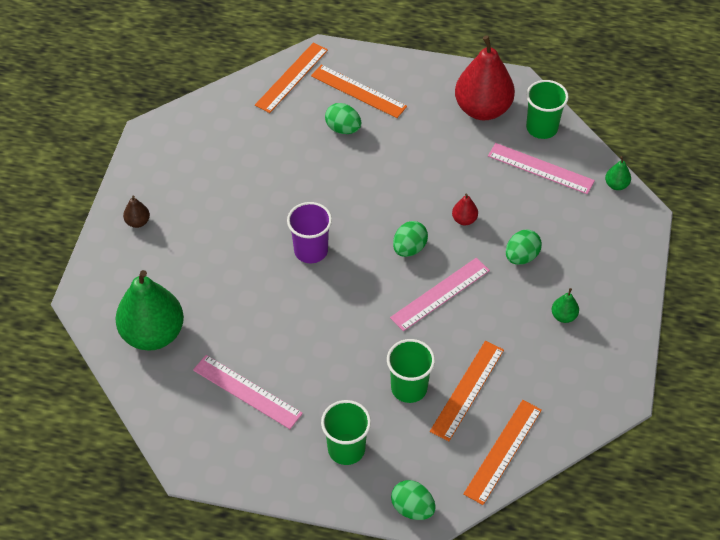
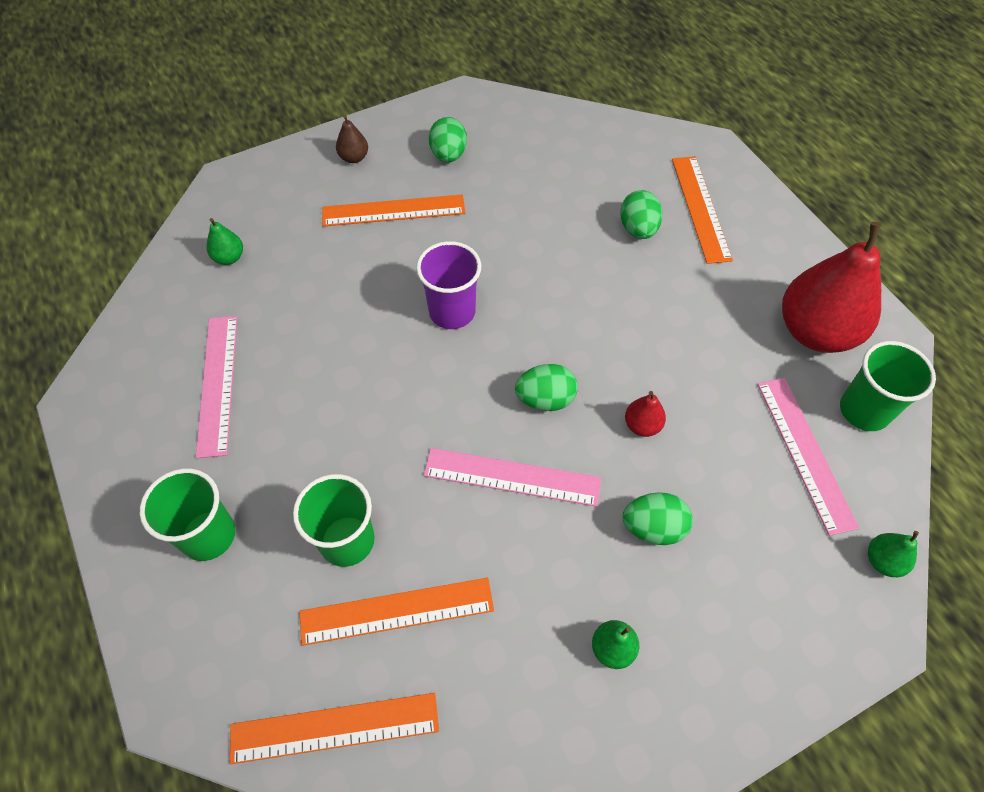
camera: 50 degrees right, 5 degrees up
green pear [115,270,184,351] -> green pear [207,218,243,265], size x0.42
orange ruler [255,43,328,113] -> orange ruler moved to [322,194,465,227]
green egg [391,480,436,520] -> green egg moved to [429,117,467,163]

